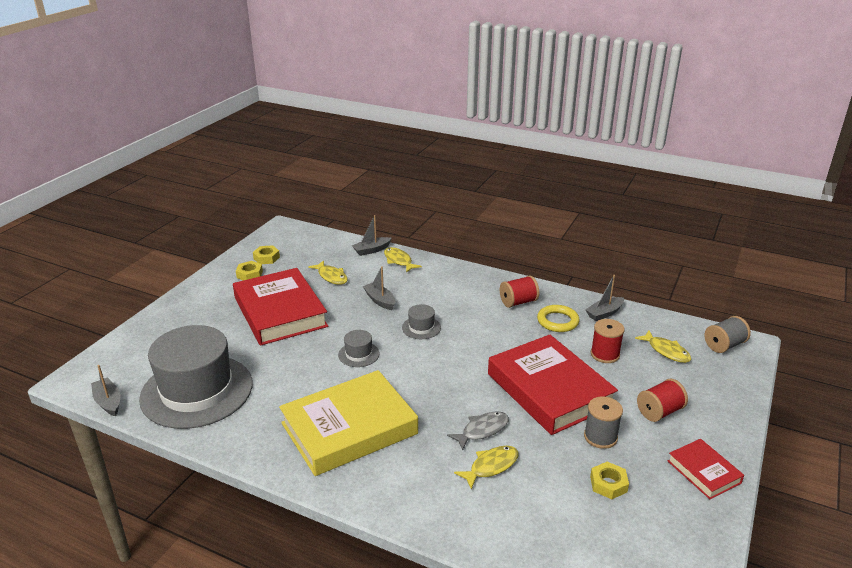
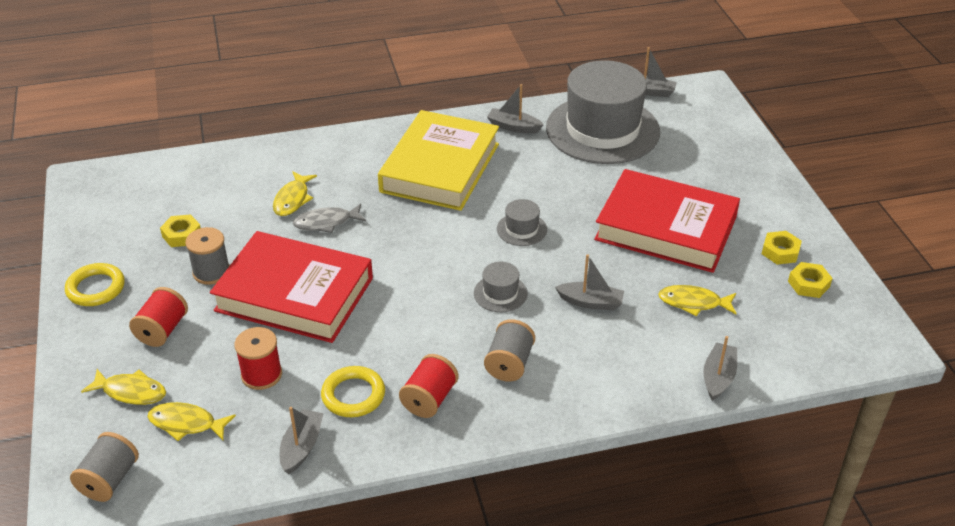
camera: 140 degrees right, 10 degrees up
yellow fish [384,247,422,273] -> yellow fish moved to [81,369,166,405]
grey fish [447,411,509,451] -> grey fish turned 60 degrees clockwise [293,204,366,233]
red book [668,439,744,499] -> yellow ring [65,263,125,306]
none -> grey spool [484,319,535,382]
none -> grey boat [487,84,544,133]

